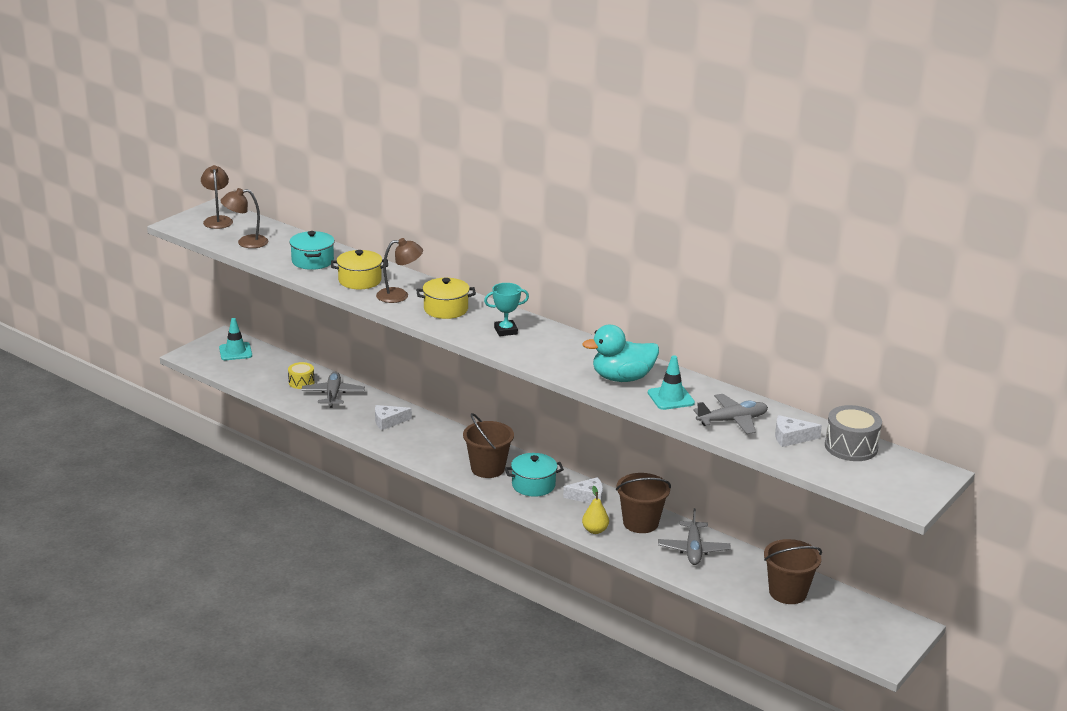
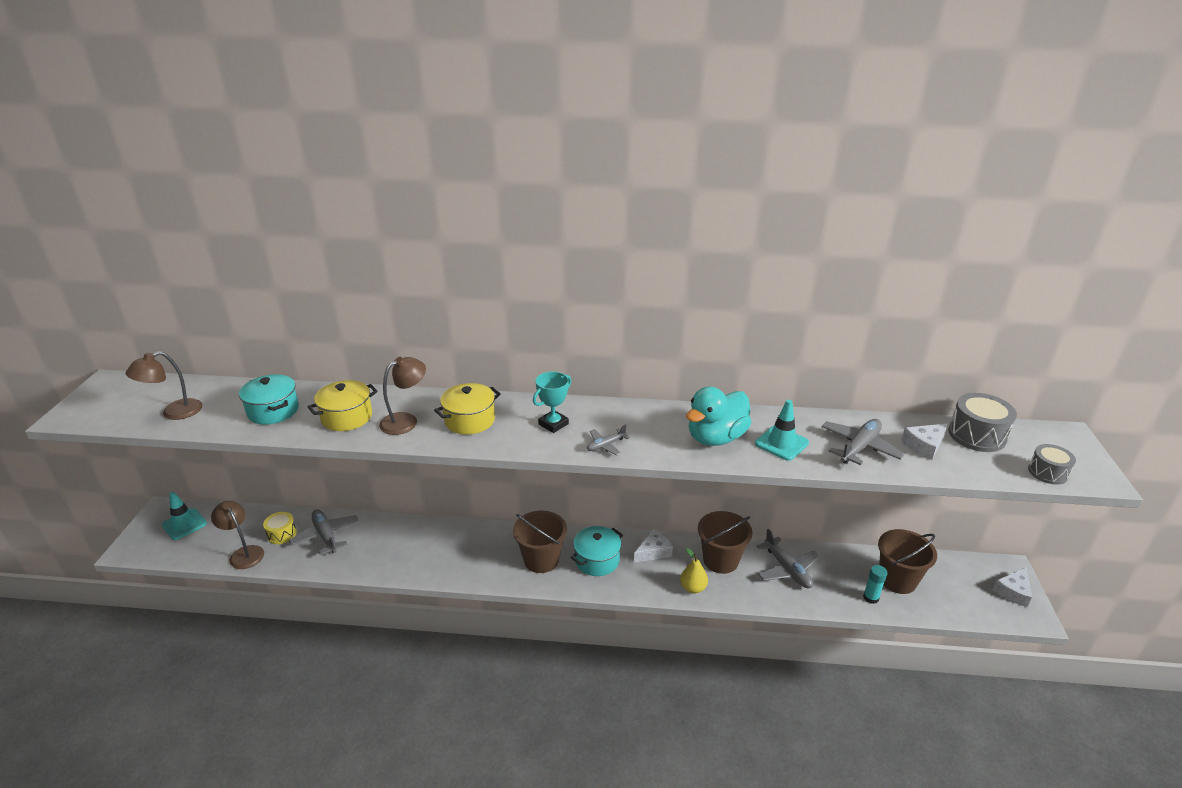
camera: 30 degrees left, 5 degrees up
brown lamp [201,165,233,229] -> brown lamp moved to [211,501,264,569]
white cheese [375,405,412,430] -> white cheese moved to [993,567,1032,607]
none -> grey plane [587,424,630,456]
none -> turquoise glue stick [863,565,887,604]
none -> grey drum [1028,444,1076,485]

